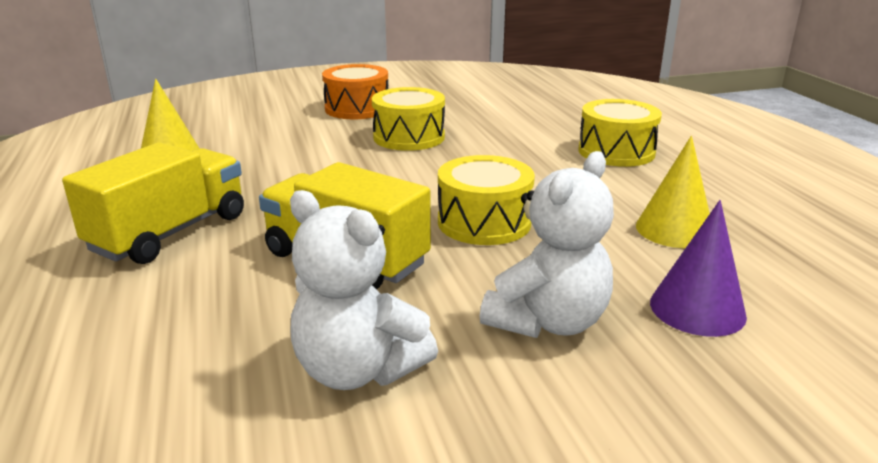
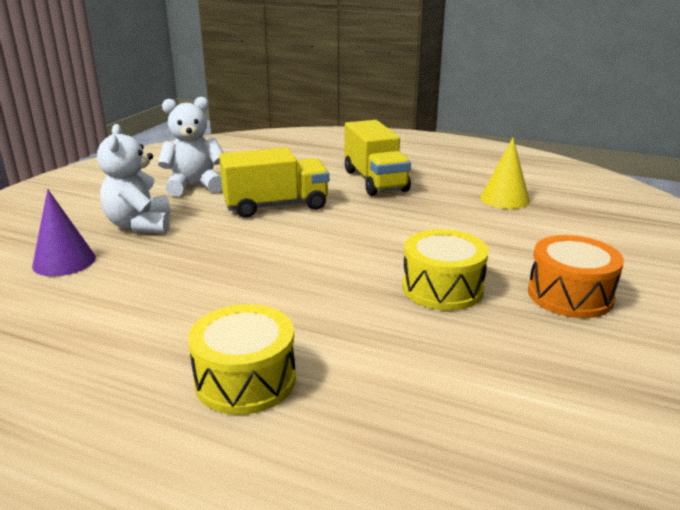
camera: 130 degrees right, 0 degrees up
yellow drum [438,155,535,245] -> none
yellow cone [636,136,710,248] -> none

